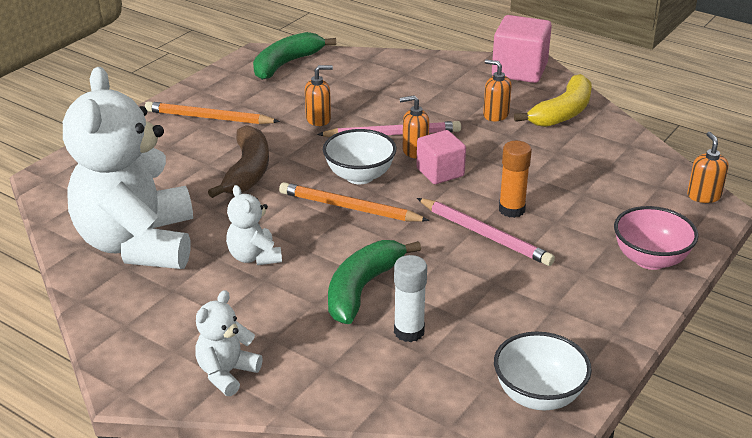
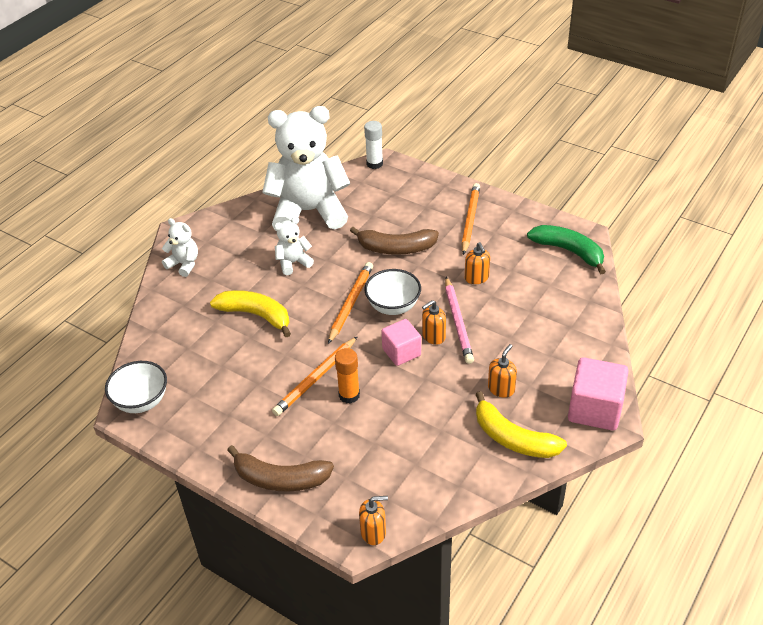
camera: 90 degrees right, 10 degrees up
green banana [328,240,421,324] -> yellow banana [210,290,291,337]
white glue stick [394,255,427,342] -> white glue stick moved to [364,121,383,169]
orange soap dispenser [400,96,429,158] -> orange soap dispenser turned 120 degrees counterclockwise [422,300,446,345]
pink pencil [417,198,555,266] -> orange pencil [272,336,358,416]
pink bowl [614,206,698,270] -> brown banana [227,445,334,492]

